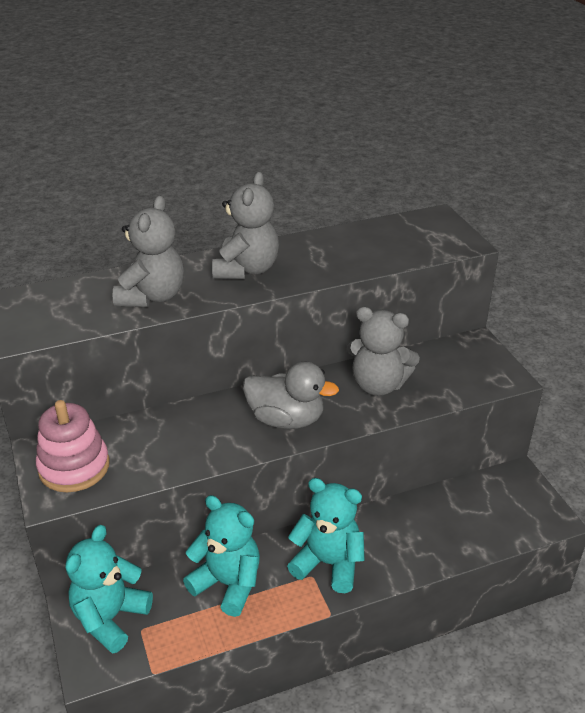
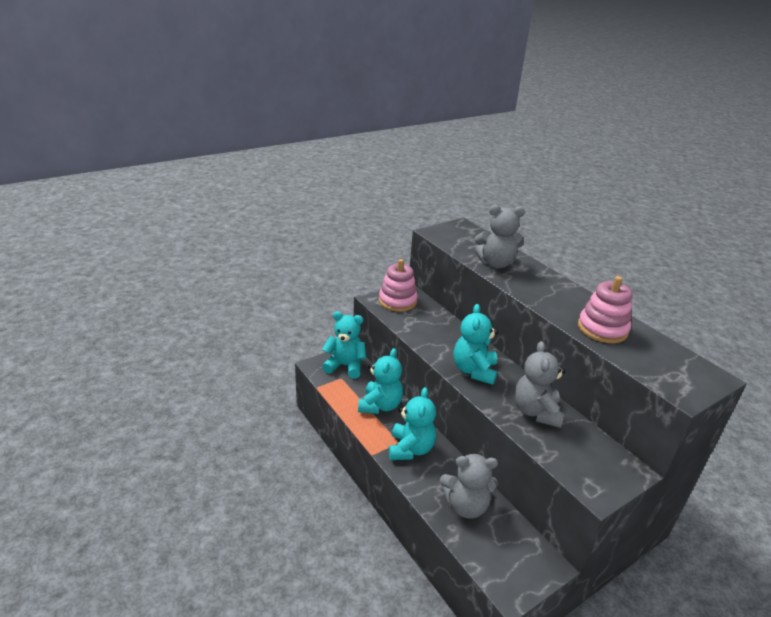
camera: 75 degrees right, 5 degrees down
grey teddy bear [212,172,279,279] -> grey teddy bear moved to [440,454,498,519]
grey duck [243,361,339,429] -> turquoise teddy bear [454,304,498,385]
none -> pink stacking toy [578,276,632,343]

